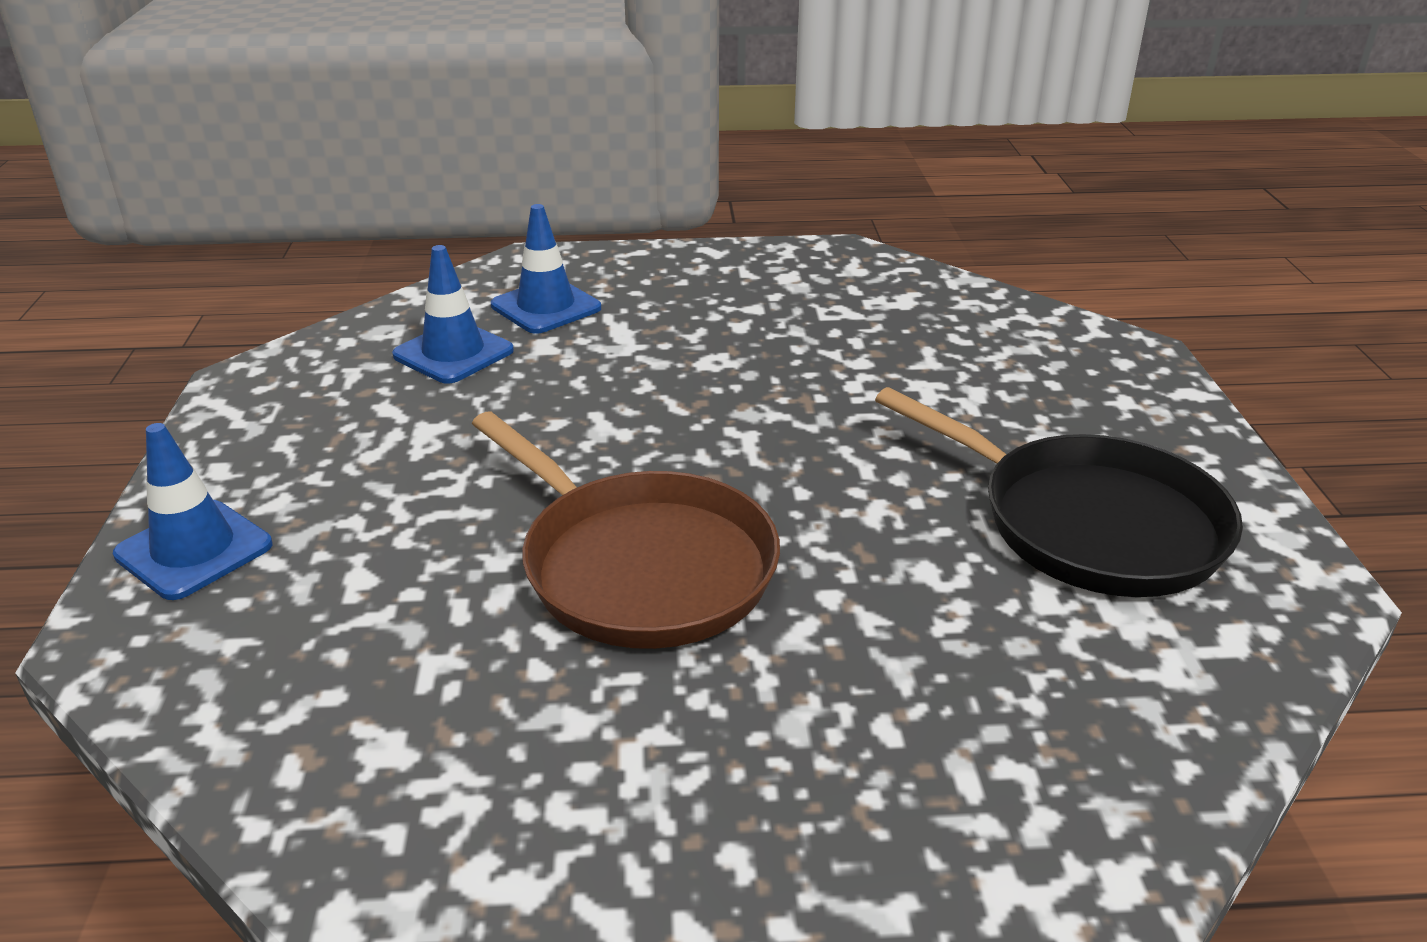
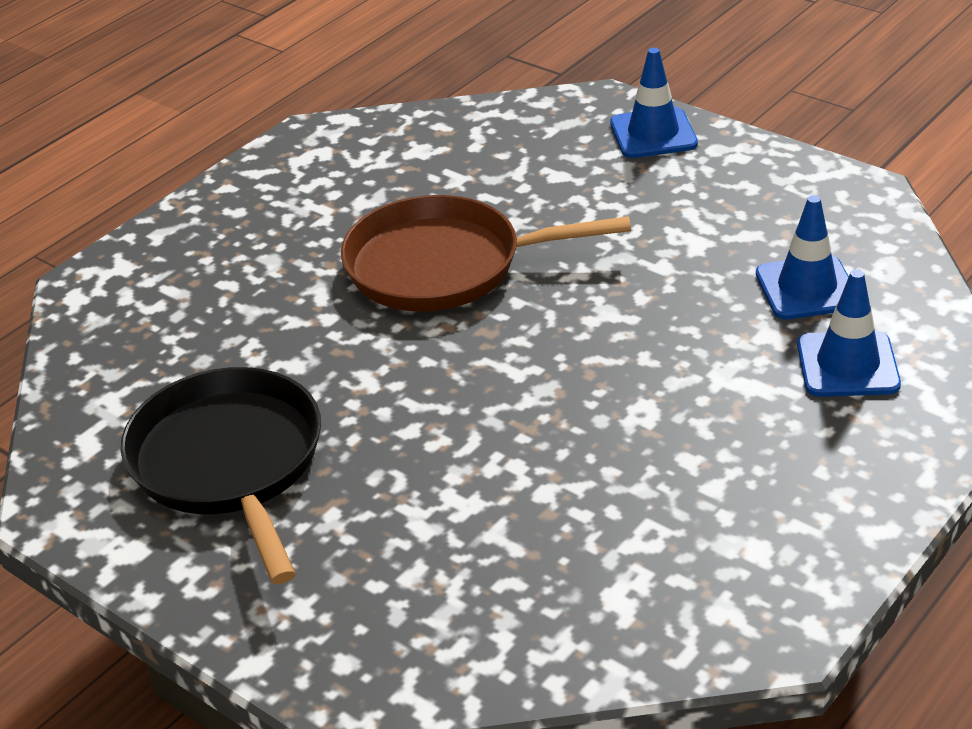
camera: 135 degrees right, 5 degrees up
black pan [875,387,1243,597] -> black pan turned 75 degrees clockwise [120,367,321,584]

